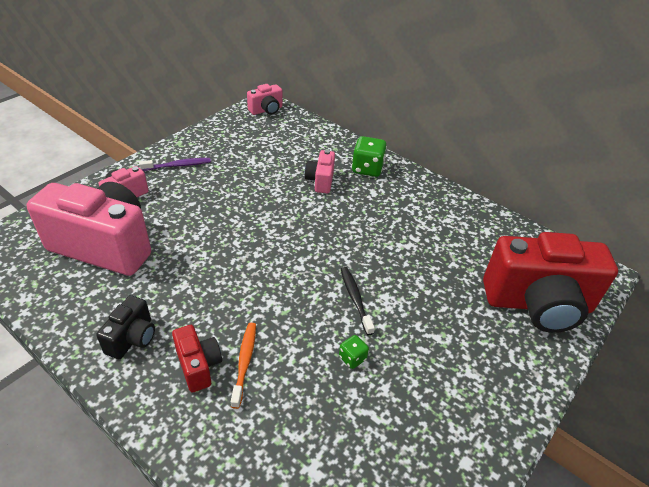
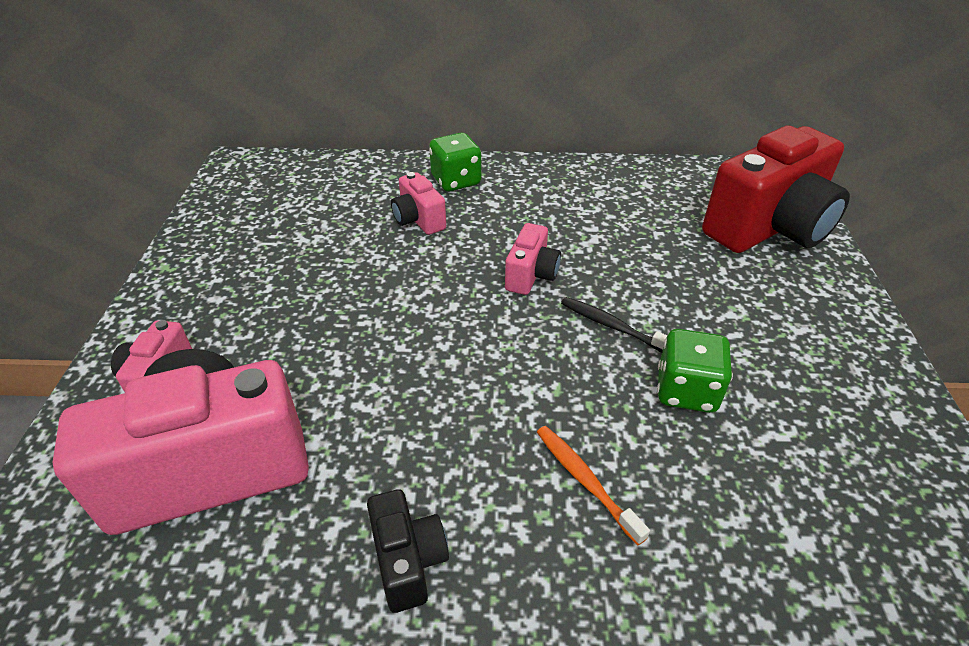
camera: 35 degrees left, 0 degrees up
purple toothbrush [139,158,211,171] -> none
red camera [172,325,222,392] -> none
pink camera [247,84,282,115] -> pink camera moved to [505,223,561,295]
green dice [339,335,369,369] -> green dice [657,329,733,413], size x1.87

